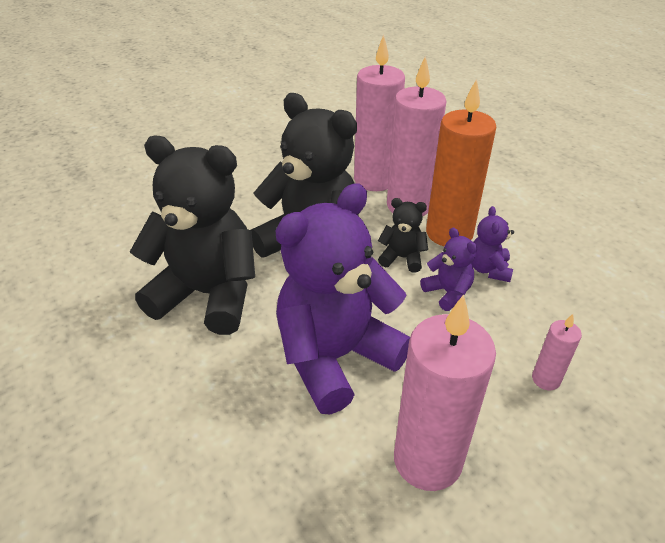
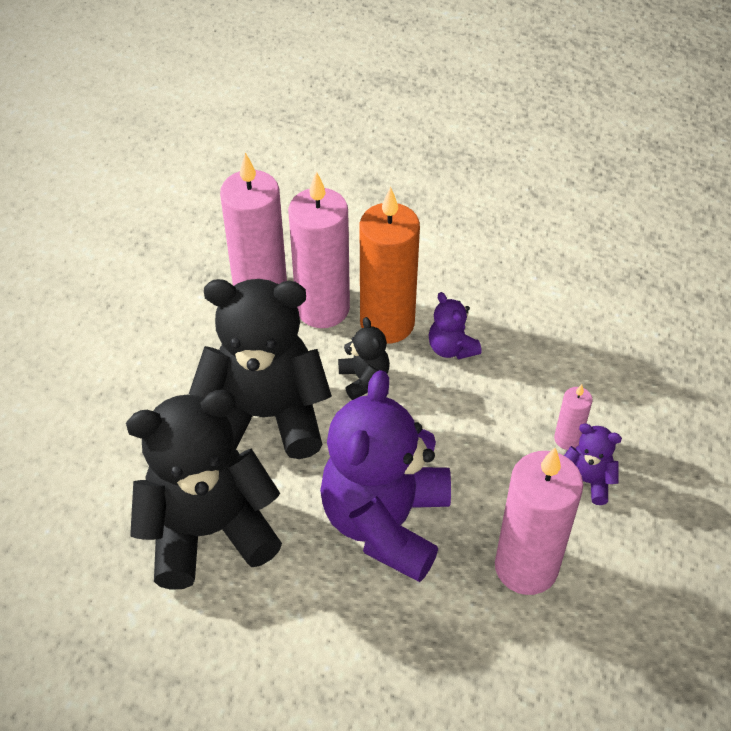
camera: 35 degrees left, 10 degrees up
black teddy bear [378,198,428,273] -> black teddy bear turned 90 degrees clockwise [338,317,390,400]
purple teddy bear [420,228,477,311] -> purple teddy bear moved to [564,423,622,505]

